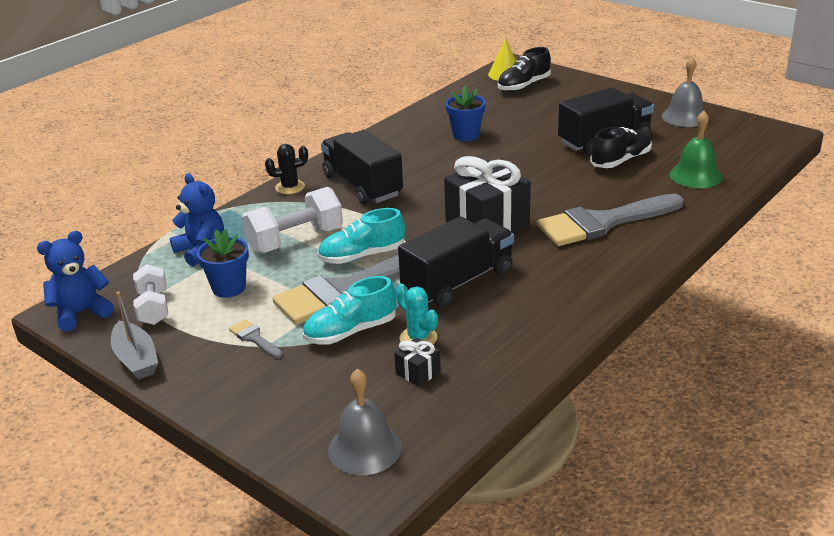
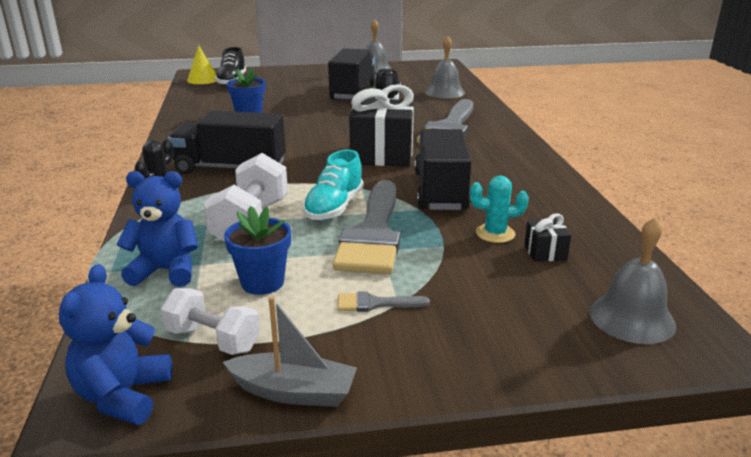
camera: 50 degrees left, 5 degrees down
turquoise shoe [303,276,396,345] -> none
green bell [670,111,722,188] -> grey bell [425,36,465,98]

